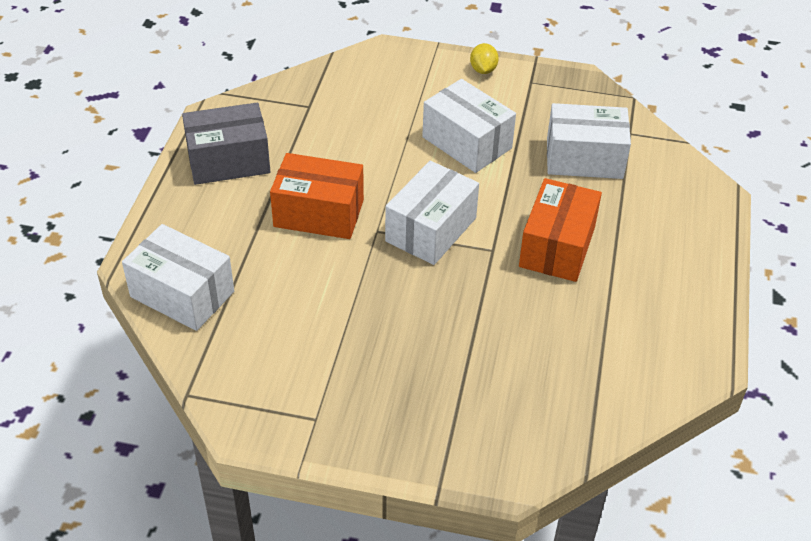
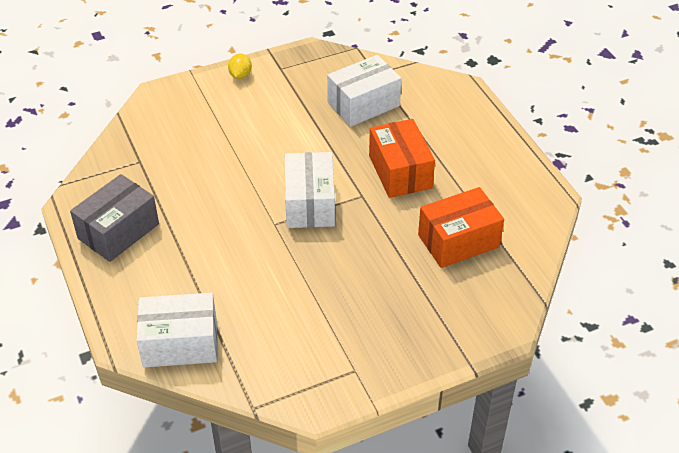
camera: 35 degrees left, 0 degrees up
orange box [270,153,364,239] -> orange box moved to [418,187,504,268]
white box [422,79,516,173] -> none
yellow lemon [470,43,499,74] -> yellow lemon turned 45 degrees clockwise [228,54,252,79]

